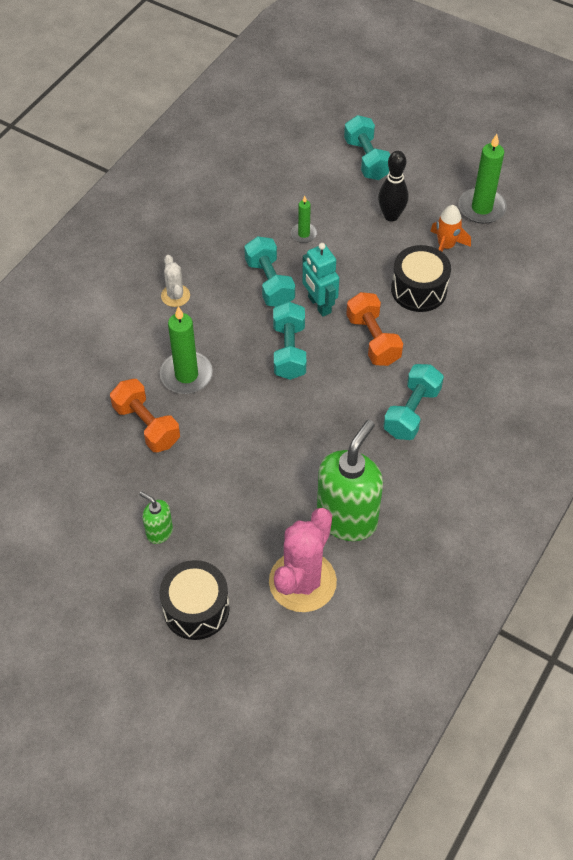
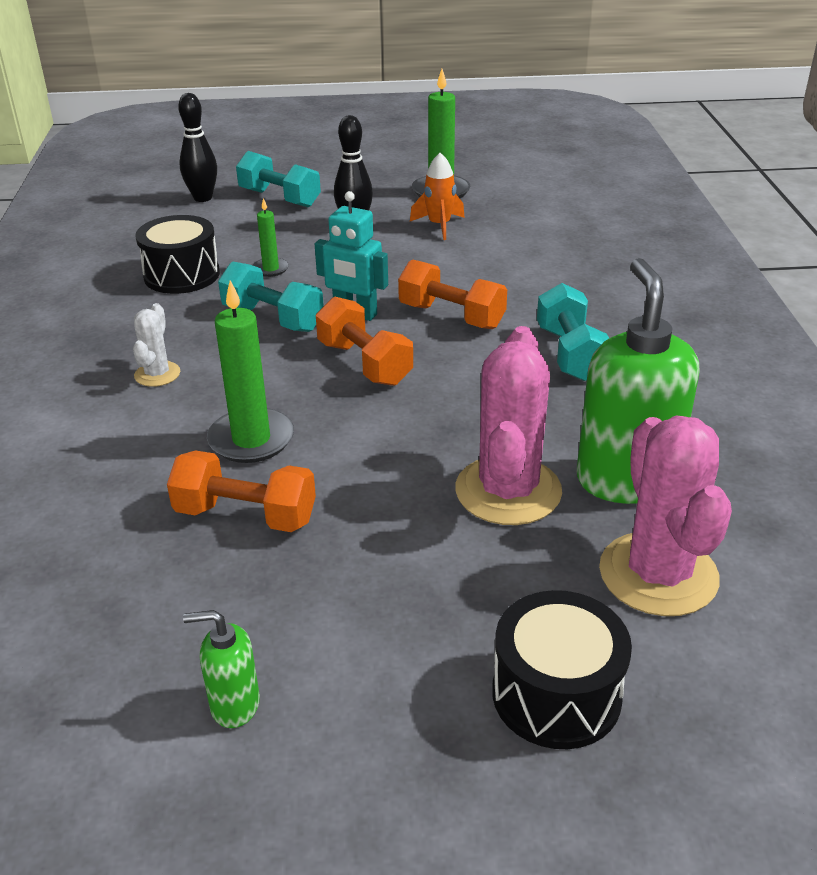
camera: 35 degrees left, 20 degrees down
green soap dispenser [139,491,173,544] -> green soap dispenser moved to [183,610,260,728]
white cactus [161,255,190,307] -> white cactus turned 60 degrees clockwise [133,303,180,387]
turquoise dumbbell [273,302,306,380] -> orange dumbbell [316,297,413,386]
black drum [391,245,451,312] -> black drum moved to [136,215,220,294]
none -> black bowling pin [178,93,217,202]
none -> pink cactus [455,326,562,525]

